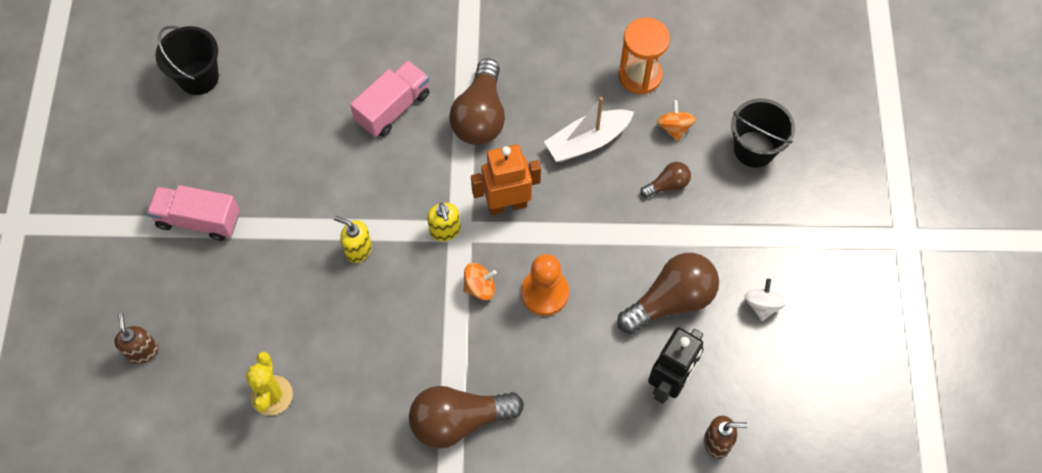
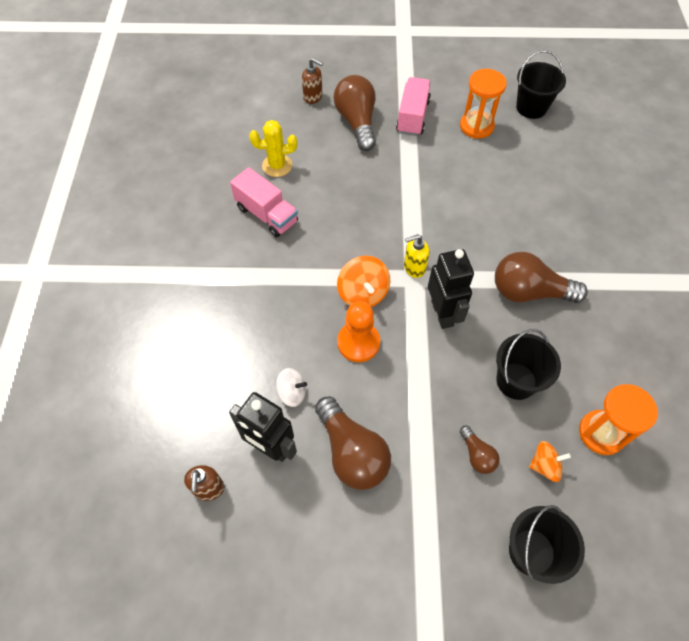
camera: 90 degrees right, 5 degrees down
brown soap dispenser [114,313,158,364] -> brown soap dispenser turned 45 degrees clockwise [302,58,323,104]
yellow soap dispenser [334,216,372,263] -> none
pink truck [350,60,430,137] -> pink truck moved to [230,167,298,237]
brown light bulb [409,386,524,449] -> brown light bulb moved to [333,75,376,151]
orange spinning top [463,263,497,300] -> orange spinning top [337,256,390,307], size x1.52
orange robot [471,144,541,215] -> black robot [428,249,474,329]
white boat [544,97,634,162] -> black bucket [496,329,561,400]
white spinning top [744,279,787,321] -> white spinning top moved to [276,368,307,407]
none -> orange hourglass [460,69,507,139]

